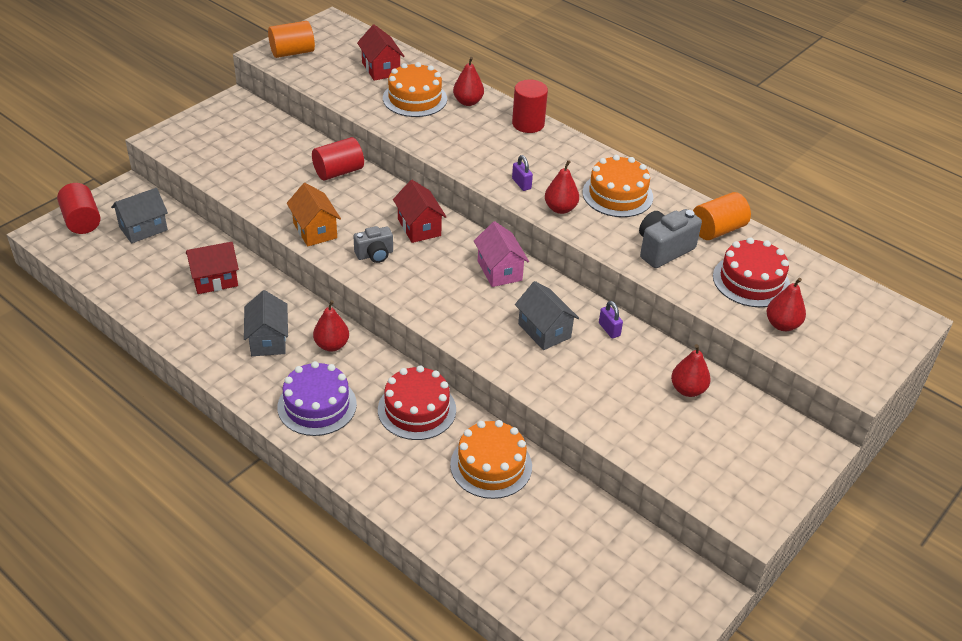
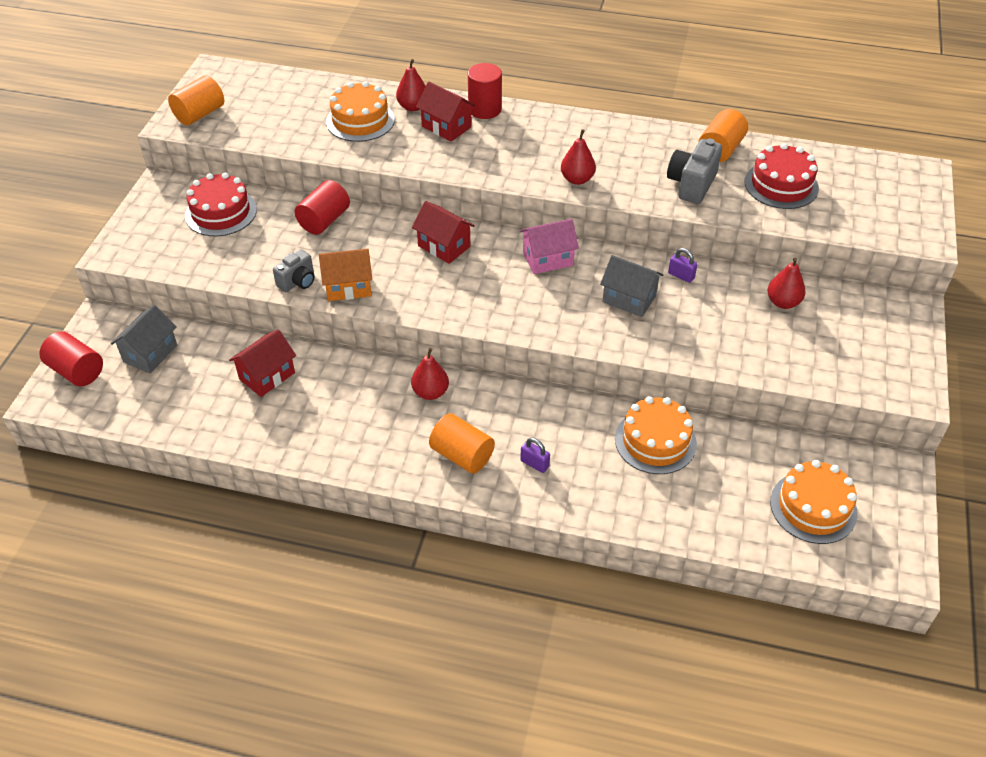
camera: 25 degrees left, 5 degrees up
grey house [244,290,288,356] -> none
purple cake [277,361,357,436] -> orange cylinder [429,413,495,474]
orange house [287,183,341,246] -> orange house turned 45 degrees counterclockwise [319,249,372,301]
grey camera [353,226,393,263] -> grey camera moved to [273,249,315,292]
red house [357,25,404,81] -> red house moved to [416,82,475,142]
red cake [378,365,456,440] -> red cake moved to [185,173,257,236]
pink house [474,221,529,287] -> pink house turned 60 degrees counterclockwise [520,219,579,274]
purple padlock [512,155,533,191] -> purple padlock moved to [520,438,550,473]
orange cake [583,155,653,217] -> orange cake moved to [770,460,858,544]
red pear [766,278,806,331] -> none

